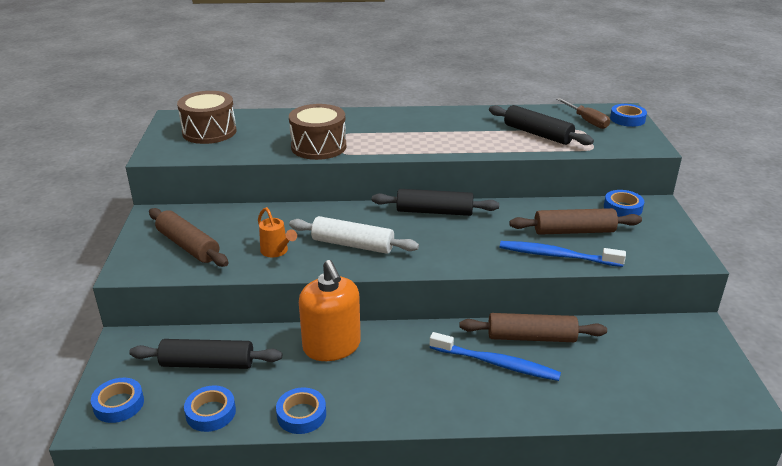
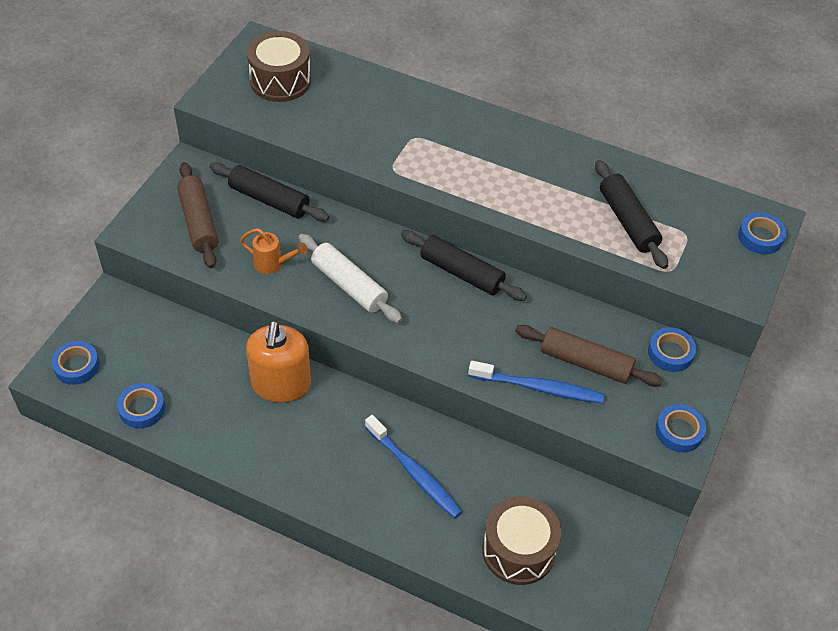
camera: 25 degrees right, 20 degrees up
black rolling pin [129,339,282,369] -> black rolling pin moved to [210,162,329,222]
orange watering can [258,207,297,258] -> orange watering can turned 60 degrees counterclockwise [240,228,308,274]
blue tape [276,388,326,434] -> blue tape moved to [655,404,706,452]
brown drum [289,104,346,160] -> brown drum moved to [482,496,561,585]
brown rolling pin [460,313,607,342] -> none
blue toothbrush [500,241,626,267] -> blue toothbrush turned 150 degrees clockwise [468,361,605,404]
brown screwdriver [556,98,610,129] -> none

